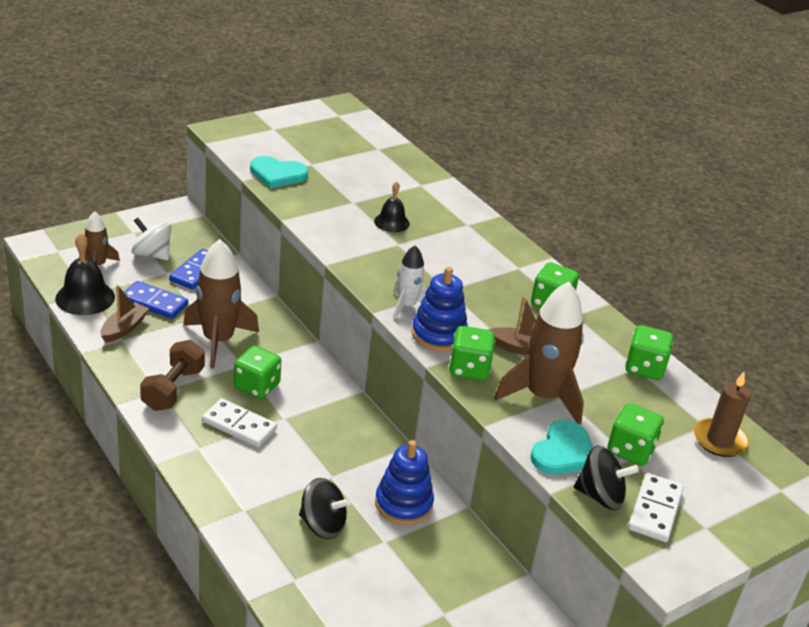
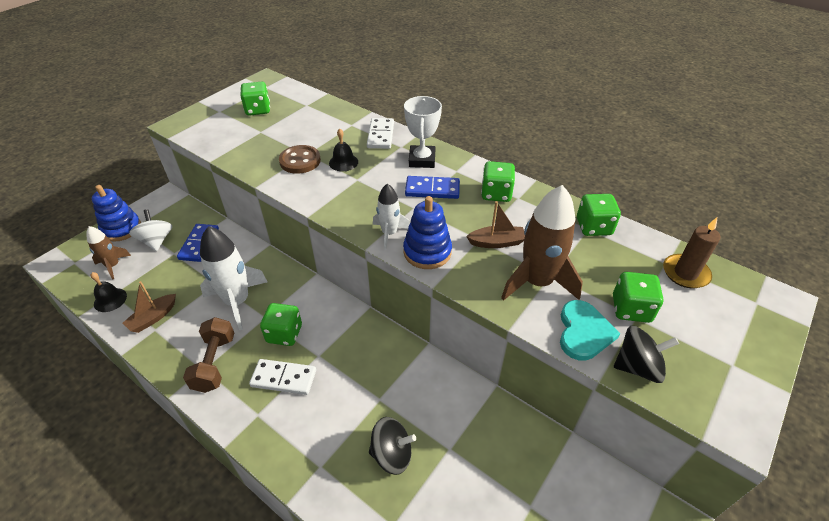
camera: 15 degrees left, 10 degrees up
black bell [55,233,115,315] -> black bell [91,272,127,312], size x0.62
brown boat [101,285,149,343] -> brown boat turned 150 degrees counterclockwise [123,281,176,333]
blue domino [124,281,188,319] -> blue domino moved to [405,176,460,199]
white spinning top [132,218,171,260] -> white spinning top turned 60 degrees clockwise [129,209,172,251]
brown rocket [183,239,259,368] -> white rocket [200,226,268,330]
turquoise heart [250,156,308,188] -> none
blue stacking toy [375,440,434,525] -> blue stacking toy moved to [92,185,141,242]
green dice [449,326,495,381] -> green dice moved to [241,82,270,116]
white domino [628,473,684,542] -> white domino moved to [367,118,394,149]
none -> brown button [279,145,321,174]
none -> white trophy [404,96,442,168]

